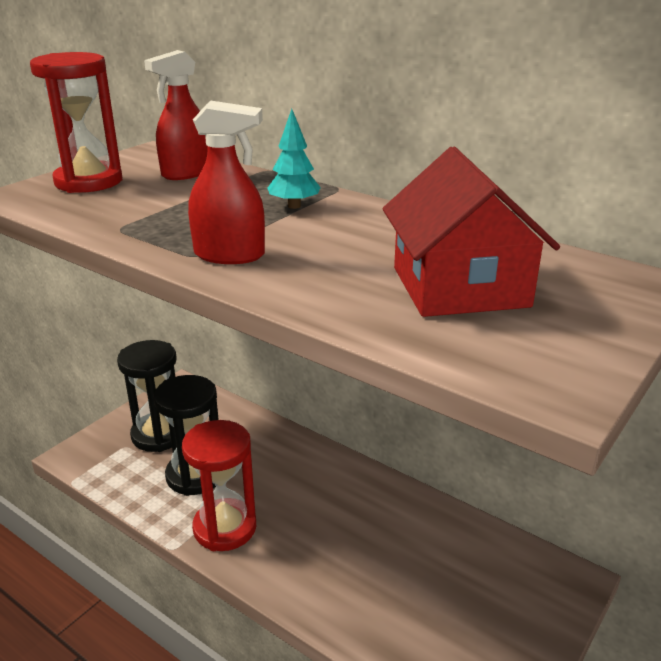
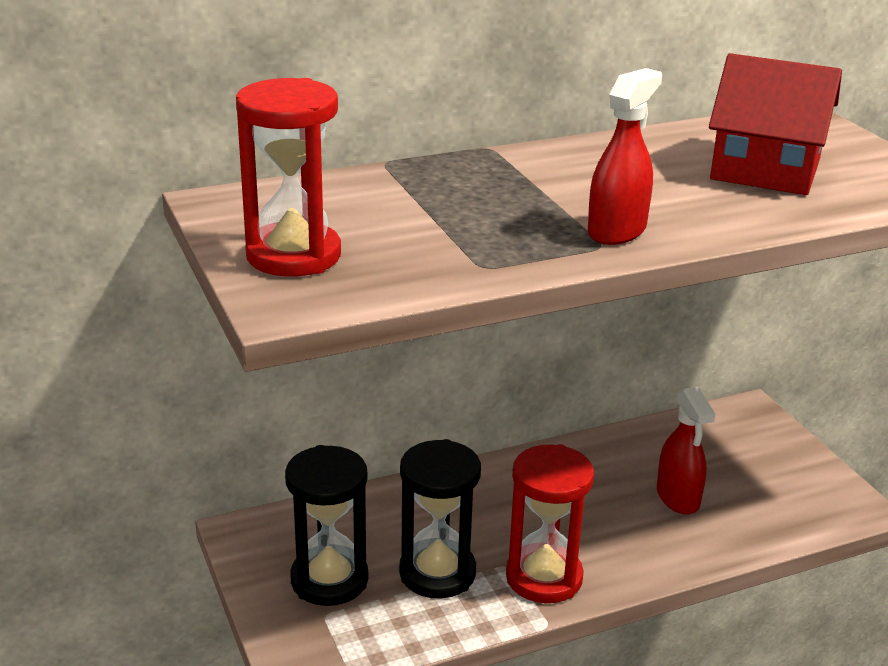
camera: 60 degrees left, 0 degrees up
red spray bottle [144,50,208,180] -> red spray bottle moved to [657,387,716,515]
turquoise tree [267,109,321,209] -> none

